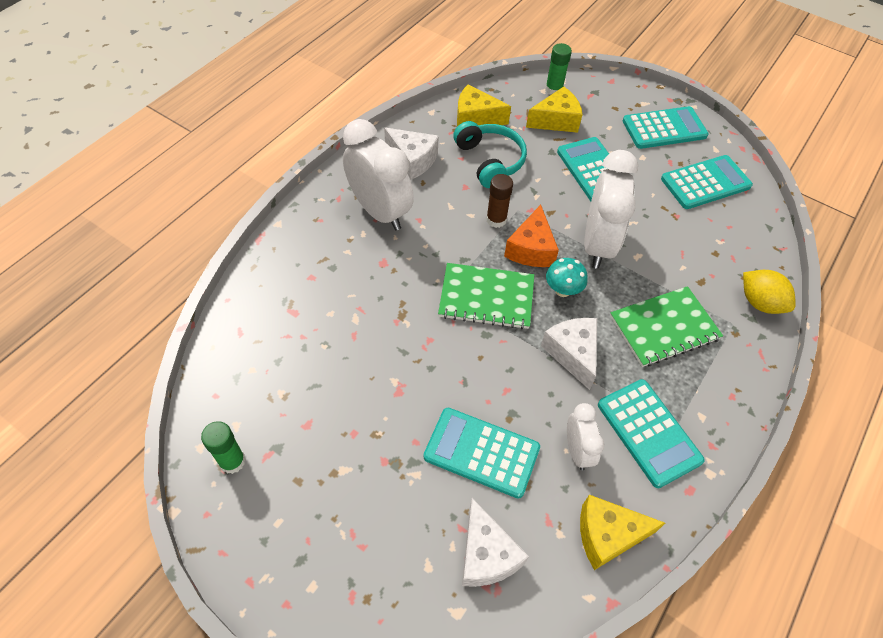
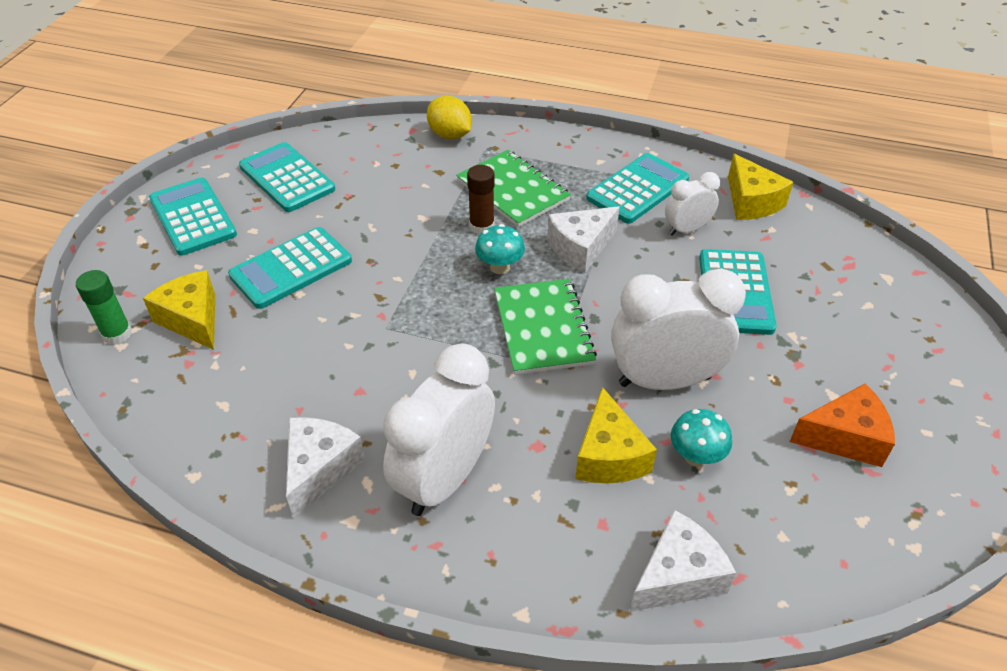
camera: 105 degrees left, 10 degrees down
green glue stick [201,421,246,474] -> none
turquoise headphones [453,121,527,188] -> none
yellow cheese [457,84,511,126] -> yellow cheese moved to [575,387,657,483]
white cheese [462,498,529,587] -> white cheese moved to [630,510,736,612]
brown glue stick [486,174,513,228] -> brown glue stick moved to [467,165,495,235]
orange cheese [504,205,559,267] -> orange cheese moved to [790,383,895,467]
white clock [584,150,638,269] -> white clock moved to [611,268,746,390]
yellow lemon [743,270,796,314] -> yellow lemon turned 75 degrees counterclockwise [427,96,472,139]
none -> turquoise mushroom [671,409,732,467]

